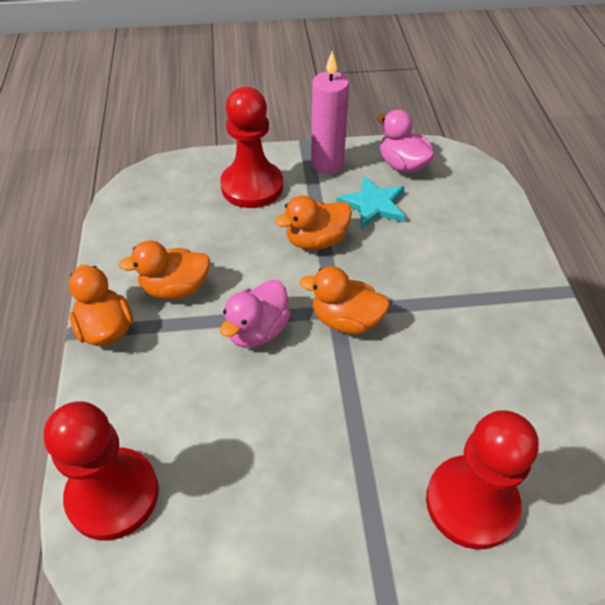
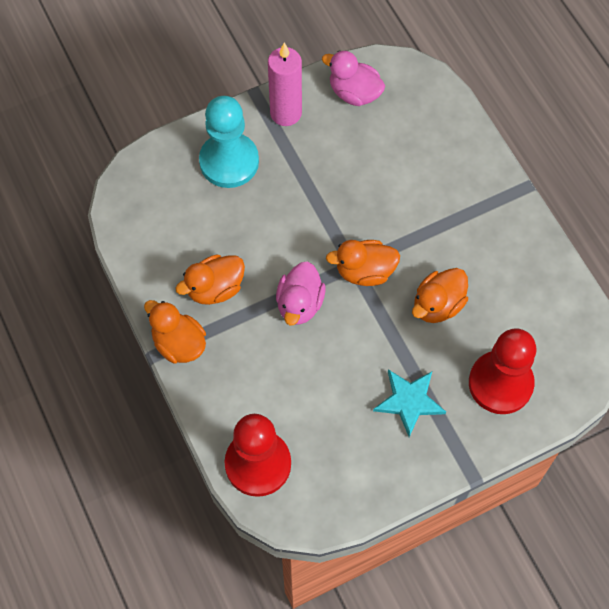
camera: 20 degrees left, 15 degrees up
red pawn [220,87,283,208] -> turquoise pawn [199,96,259,188]
orange duck [275,195,352,250] -> orange duck moved to [412,268,468,323]
turquoise star [337,176,405,229] -> turquoise star moved to [373,369,446,437]

